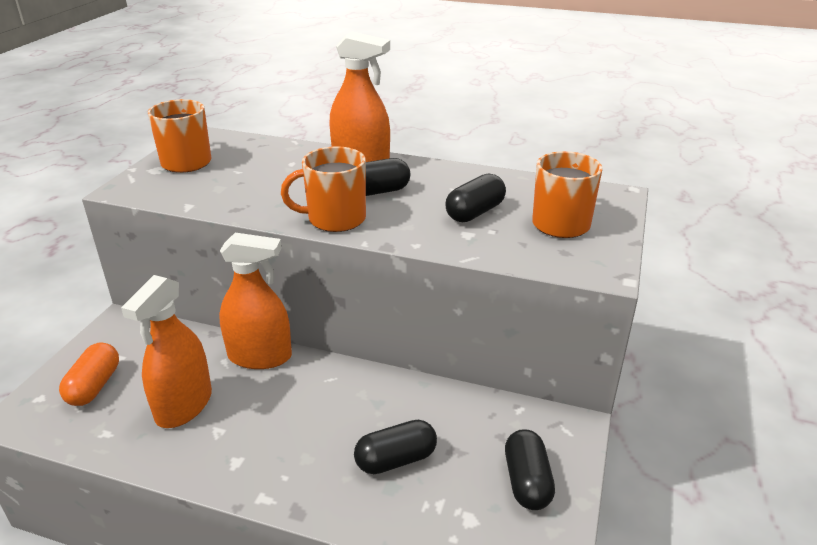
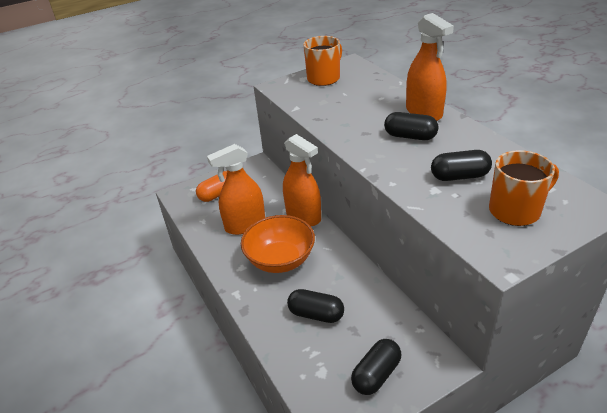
camera: 45 degrees right, 5 degrees up
orange mug [281,146,366,232] -> none
none -> orange bowl [241,215,315,273]

